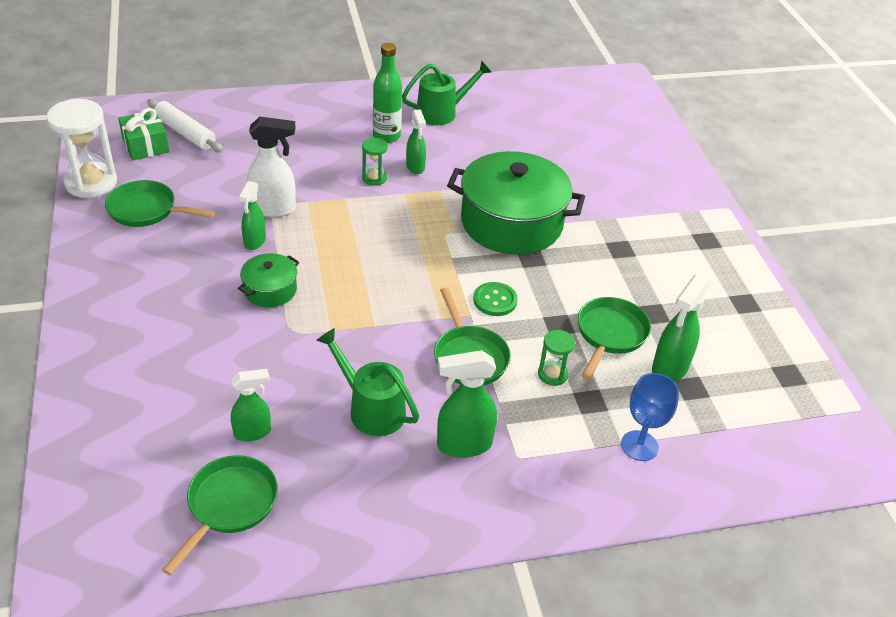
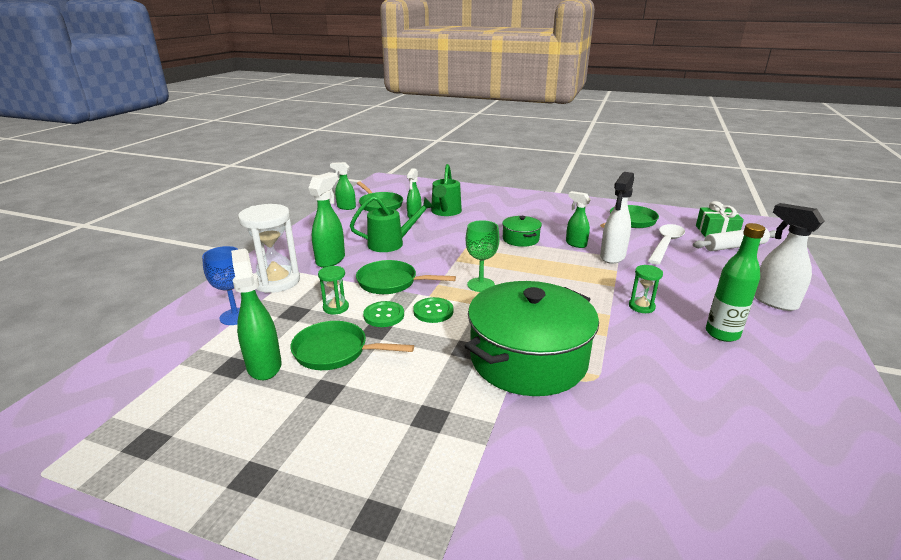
camera: 125 degrees right, 15 degrees down
white hourglass [47,99,117,198] -> white hourglass moved to [238,204,300,293]
green watering can [402,61,491,125] -> green watering can moved to [431,164,462,216]
green spray bottle [406,109,426,174] -> green spray bottle moved to [330,162,356,210]
green pan [578,297,651,380] -> green pan turned 135 degrees clockwise [290,321,414,370]
none -> green button [363,301,404,327]
none -> green goblet [466,220,500,292]
none -> white spoon [648,224,685,265]
none -> white spray bottle [755,203,824,311]

